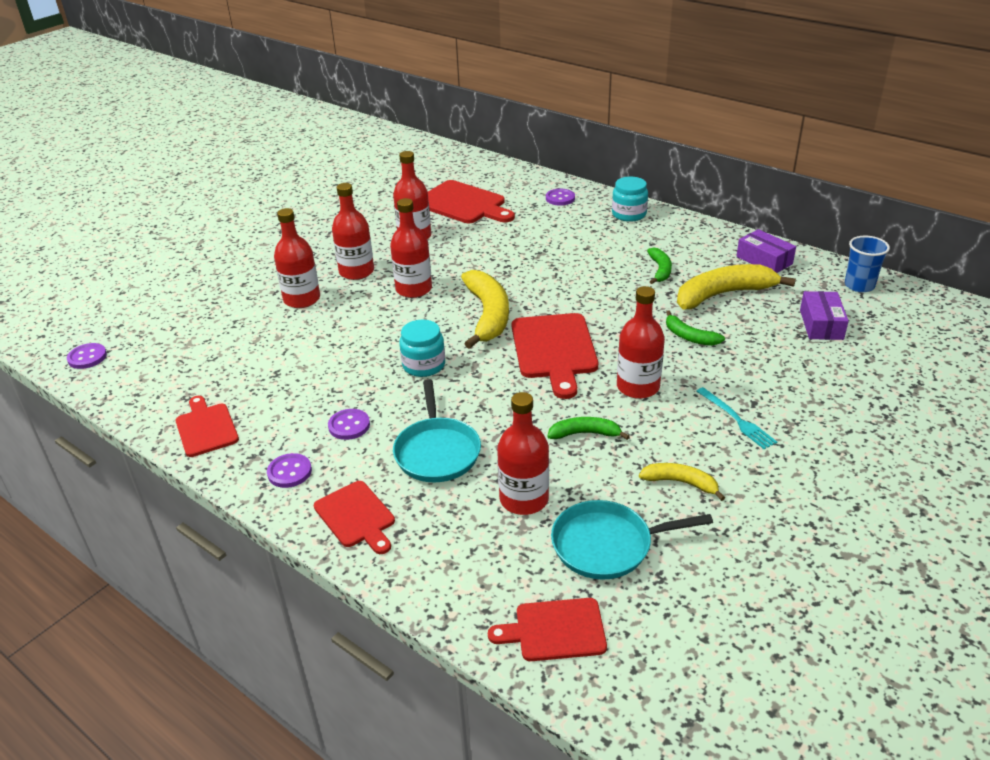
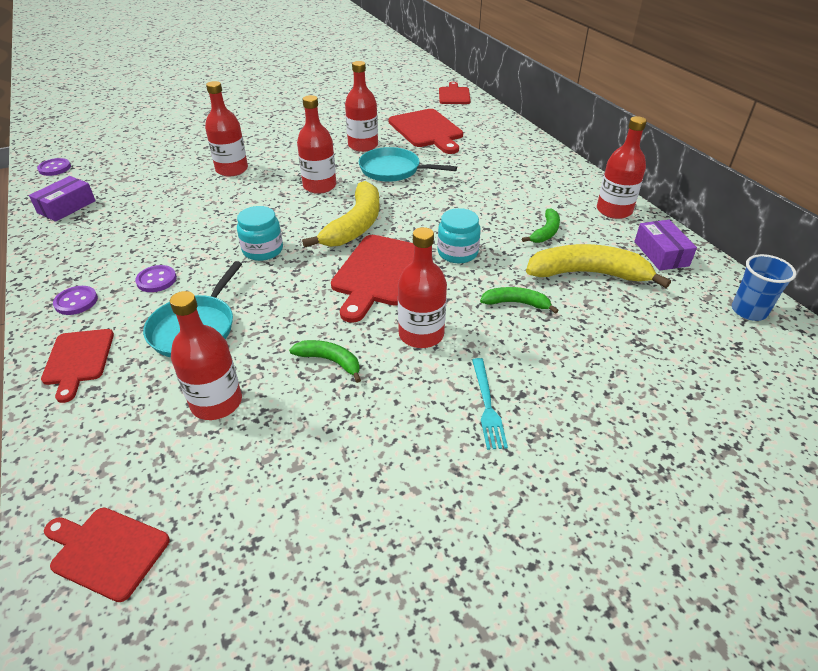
camera: 25 degrees right, 5 degrees up
red cutting board [175,396,239,457] -> red cutting board moved to [439,82,471,104]
red bottle [332,183,374,280] -> red bottle moved to [597,116,647,219]
purple button [546,189,575,205] -> none
turquoise pan [551,500,713,580] -> turquoise pan moved to [359,147,457,182]
turquoise jar [612,177,648,222] -> turquoise jar moved to [437,208,481,263]
yellow banana [639,463,725,501] -> none
green banana [666,310,725,346] -> green banana turned 120 degrees clockwise [480,287,559,314]
purple box [800,291,849,340] -> purple box moved to [29,176,96,221]

